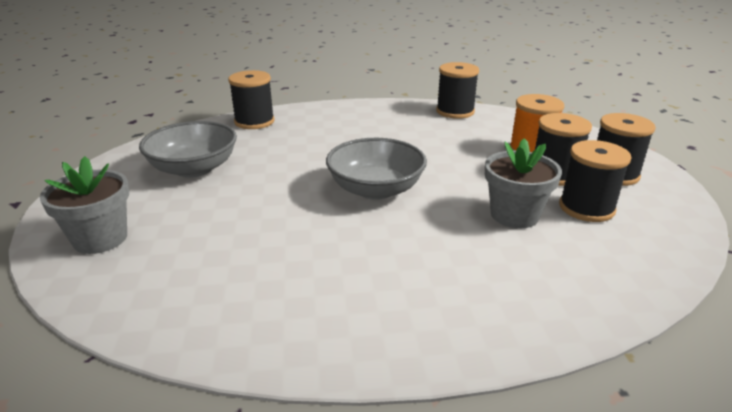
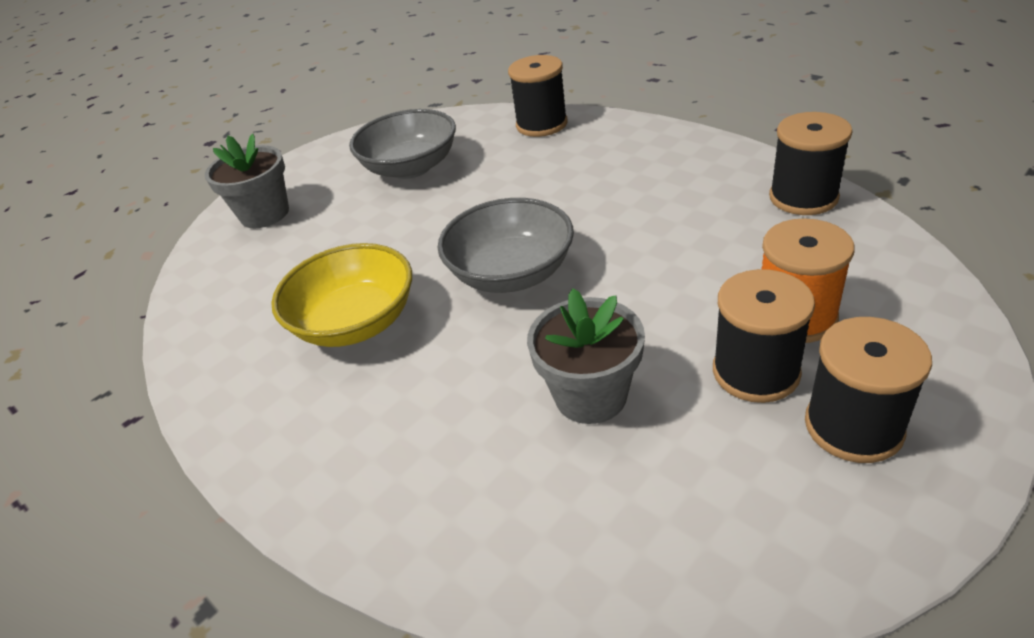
camera: 55 degrees right, 10 degrees up
black spool [559,140,632,222] -> none
none -> yellow bowl [271,243,412,347]

